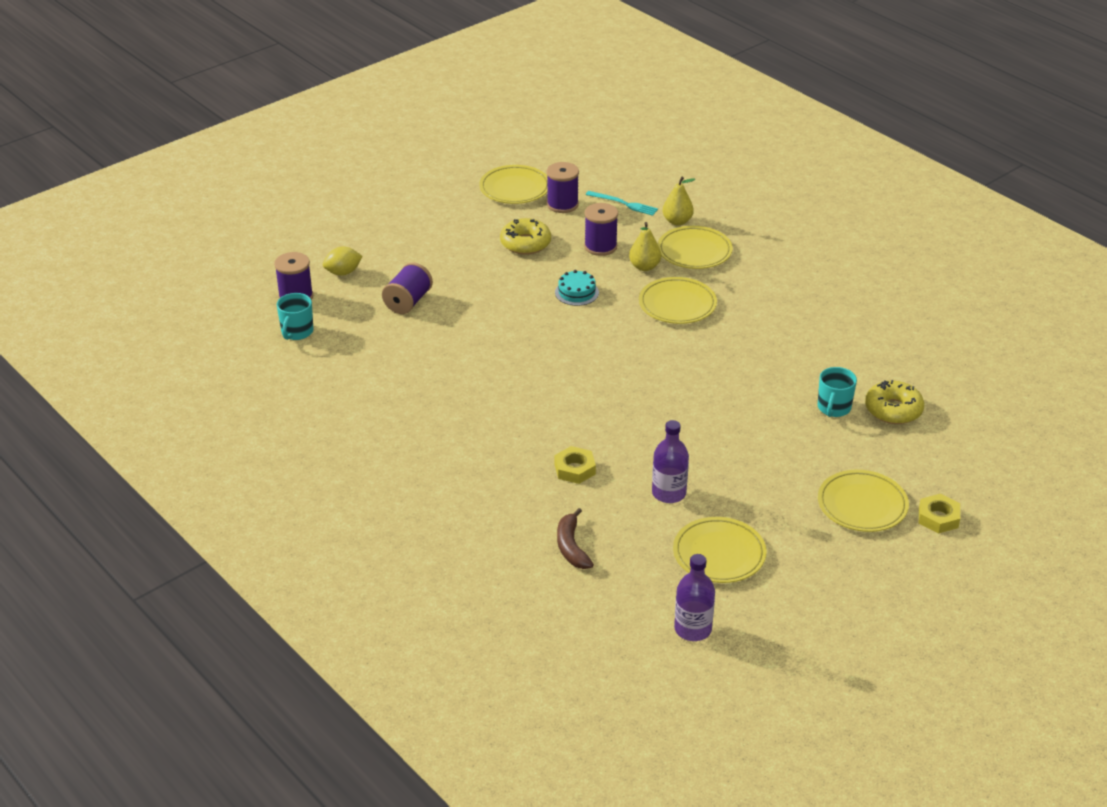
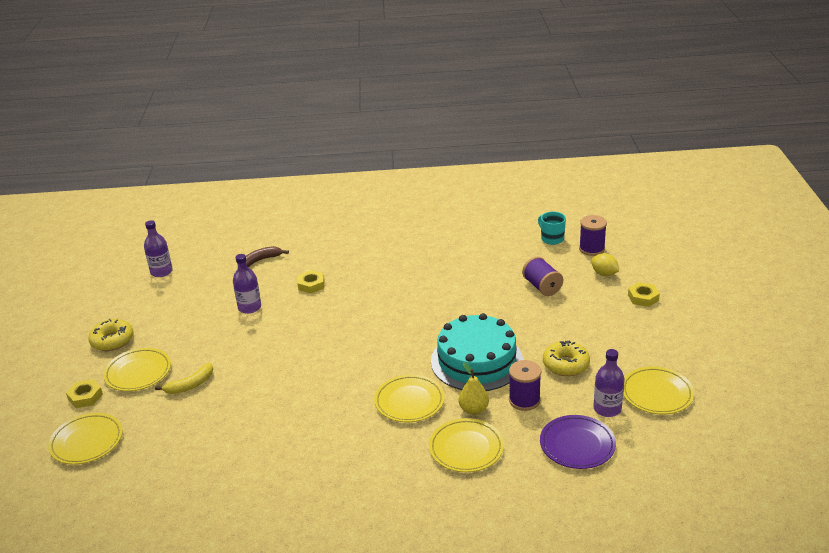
camera: 130 degrees right, 5 degrees down
yellow lemon [323,247,363,276] -> yellow lemon turned 60 degrees counterclockwise [591,253,619,276]
purple spool [547,162,579,213] -> purple bottle [593,349,625,417]
turquoise cake [555,270,599,306] -> turquoise cake [431,313,523,391], size x2.42
brown banana [557,508,594,569] -> brown banana turned 60 degrees counterclockwise [246,246,289,267]
turquoise fork [586,191,658,216] -> purple plate [540,415,616,469]
yellow pear [662,177,695,225] -> none
yellow plate [673,517,766,583] -> yellow plate moved to [48,413,123,465]
turquoise mug [818,367,857,417] -> none
yellow donut [865,380,924,424] -> yellow donut moved to [88,319,134,351]
none -> yellow banana [155,363,213,394]
none -> yellow nut [628,282,660,307]

